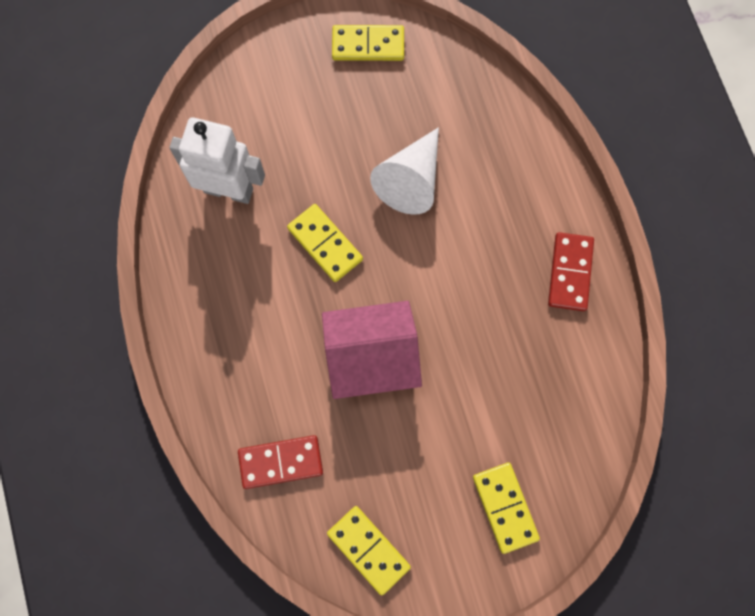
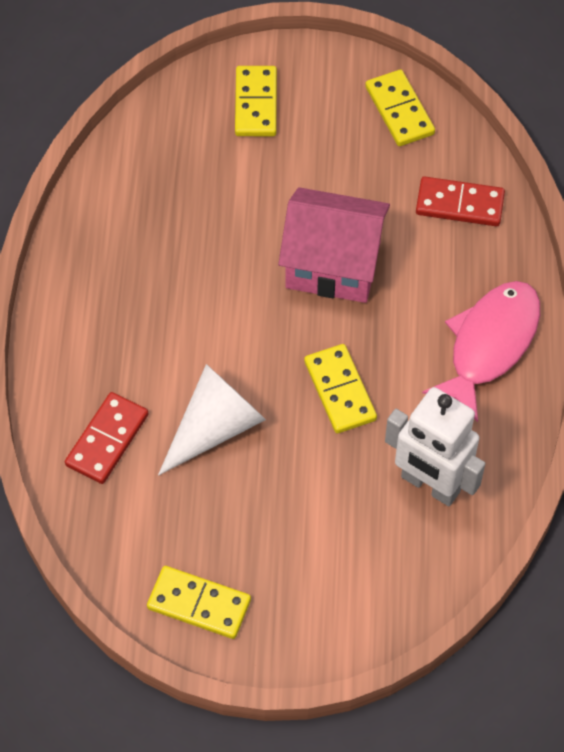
camera: 160 degrees left, 15 degrees down
red domino [548,232,594,311] -> red domino moved to [65,392,149,484]
none -> pink fish [422,281,540,422]

